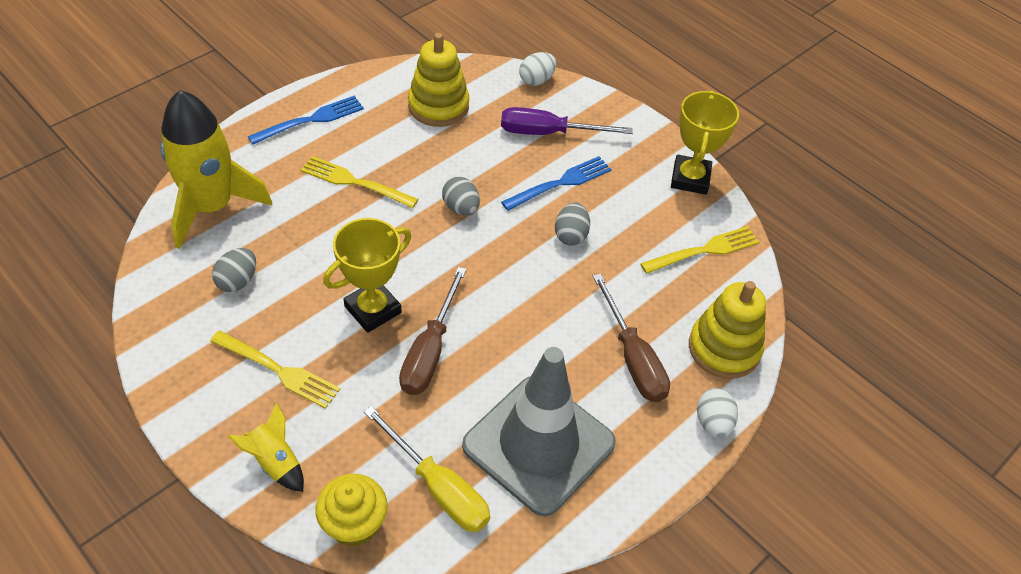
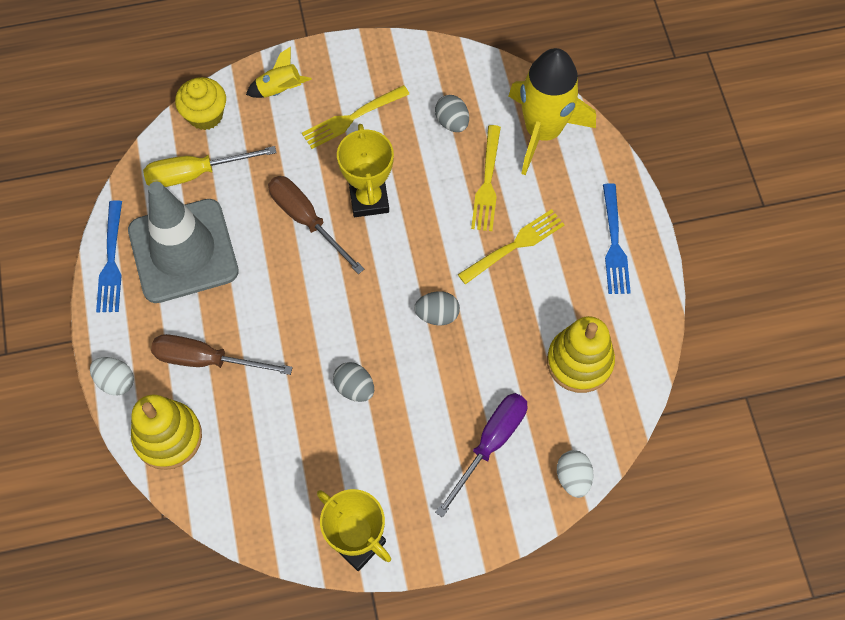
camera: 125 degrees right, 15 degrees up
blue fork [501,156,612,211] -> blue fork moved to [96,200,122,313]
yellow fork [640,226,759,274] -> yellow fork moved to [471,125,501,231]

